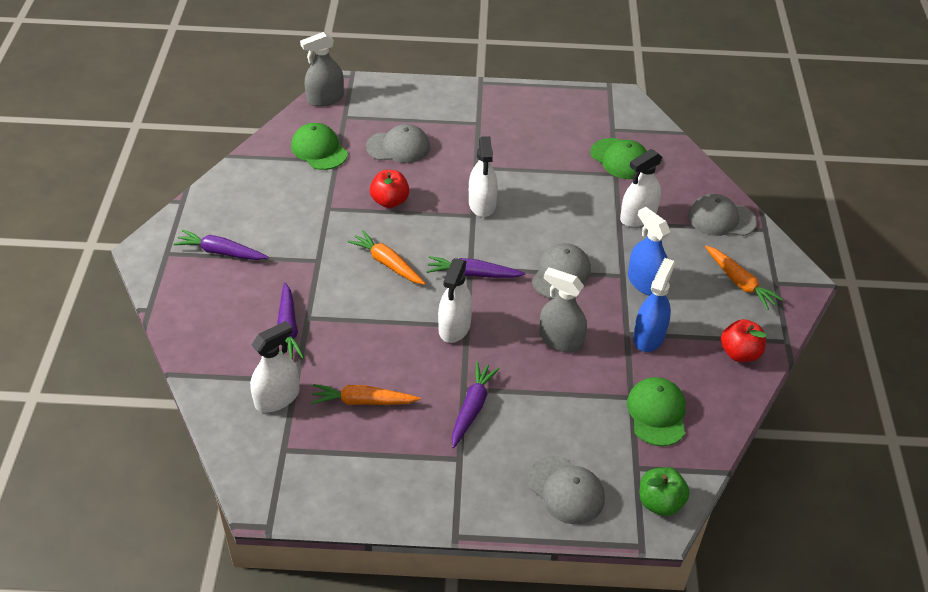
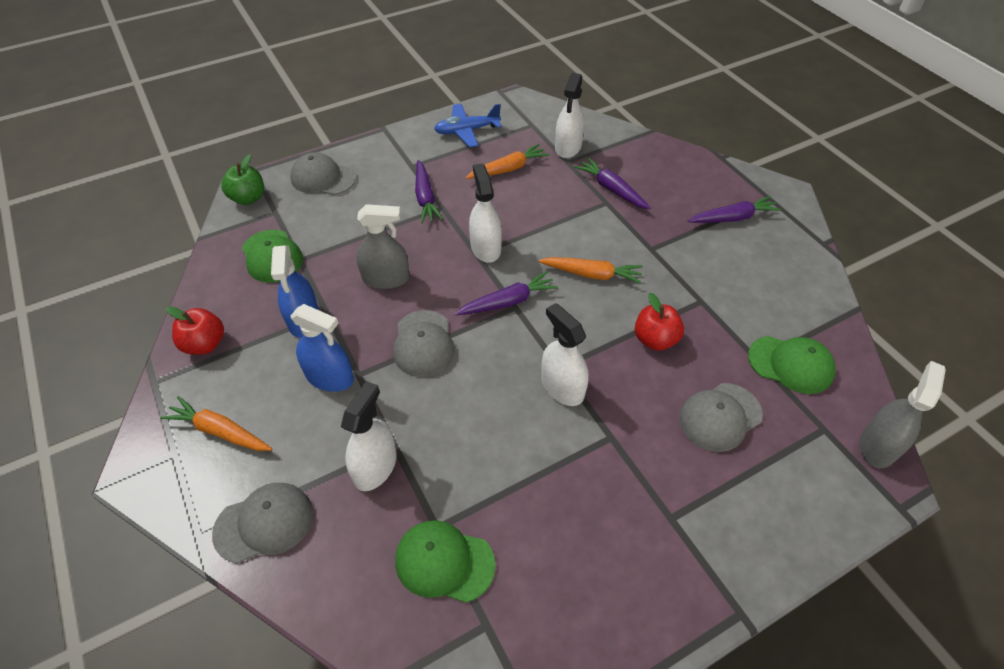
camera: 150 degrees right, 5 degrees up
none -> blue plane [434,104,502,147]

